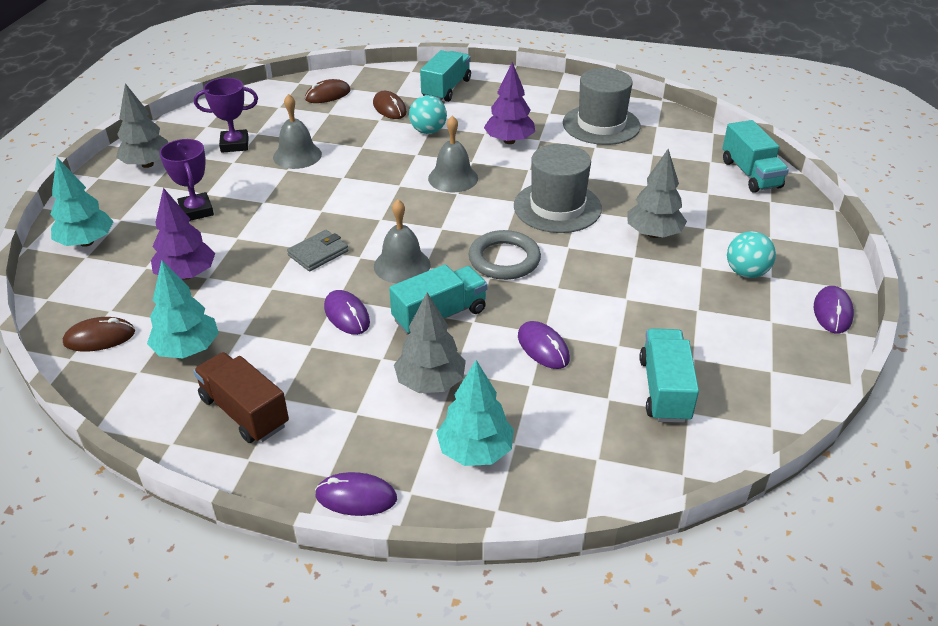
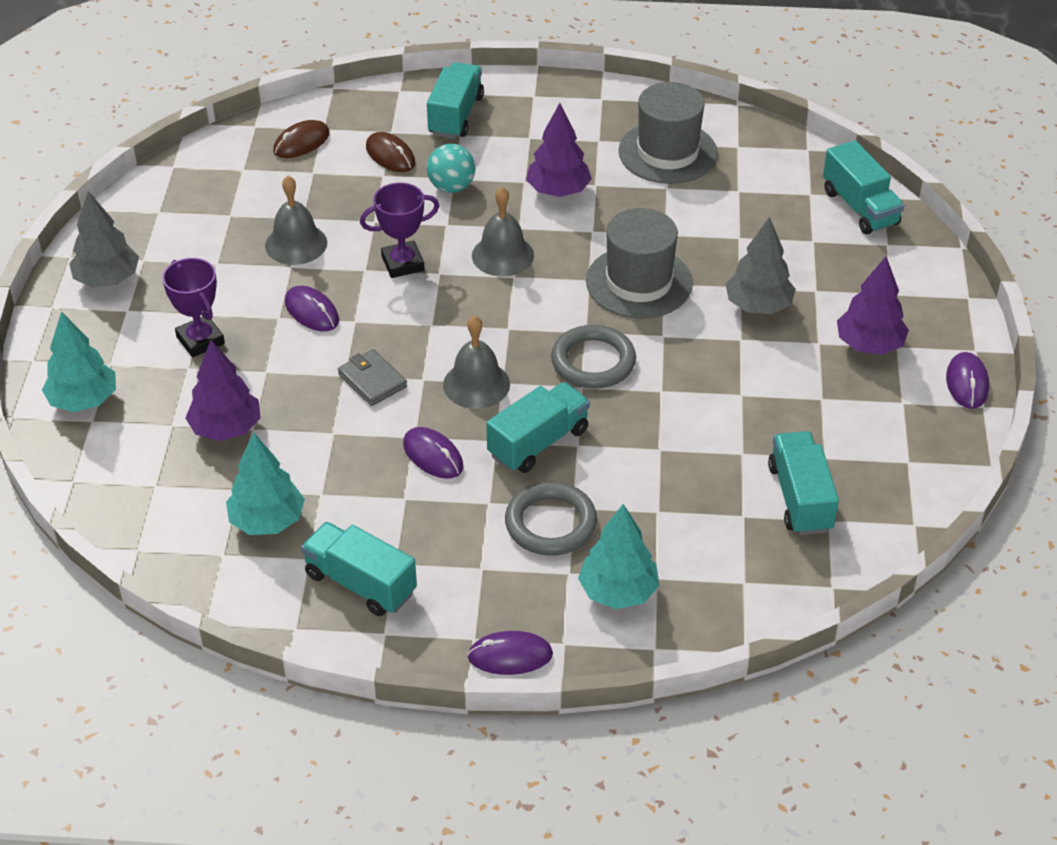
camera: 10 degrees left, 5 degrees up
brown mouse [63,317,135,352] -> none
brown truck [193,352,289,443] -> turquoise truck [301,522,417,616]
purple trophy [194,78,258,153] -> purple trophy moved to [360,183,439,278]
grey wallet [287,230,348,272] -> grey wallet turned 75 degrees counterclockwise [338,349,407,406]
grey tree [394,293,466,393] -> grey ring [505,482,597,556]
purple mouse [518,321,570,369] -> purple mouse moved to [285,286,339,332]
turquoise ball [727,231,776,278] -> purple tree [837,256,909,355]

